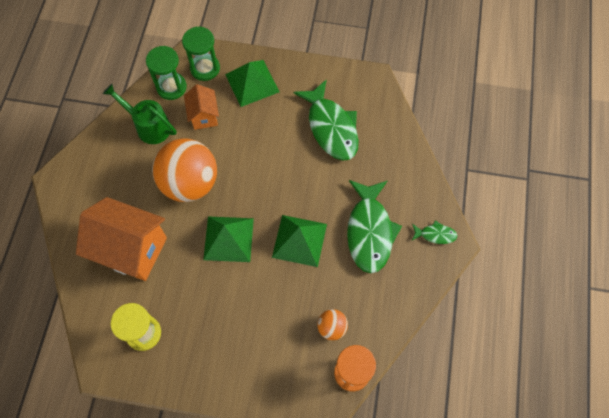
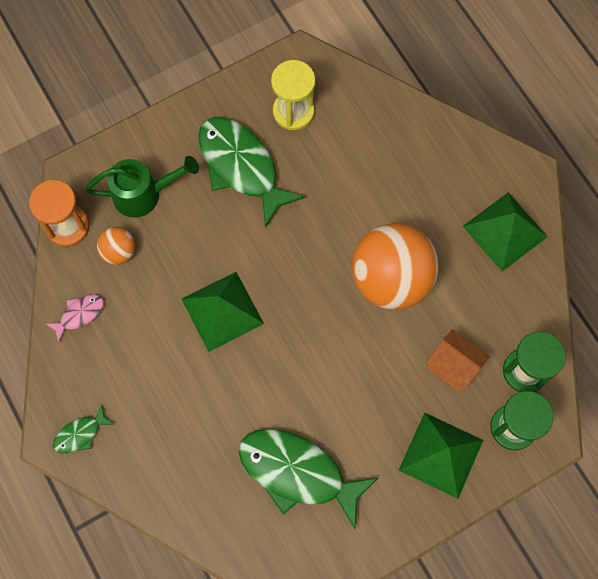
camera: 140 degrees right, 5 degrees up
orange house [76,197,167,281] -> none
green watering can [103,84,176,144] -> green watering can moved to [85,156,199,218]
green pyramid [203,217,254,262] -> green pyramid moved to [463,193,548,271]
green fish [347,180,402,273] -> green fish moved to [198,117,305,228]
none -> pink fish [46,294,104,343]

